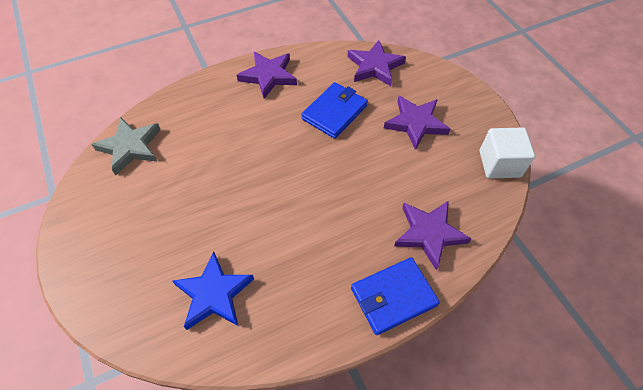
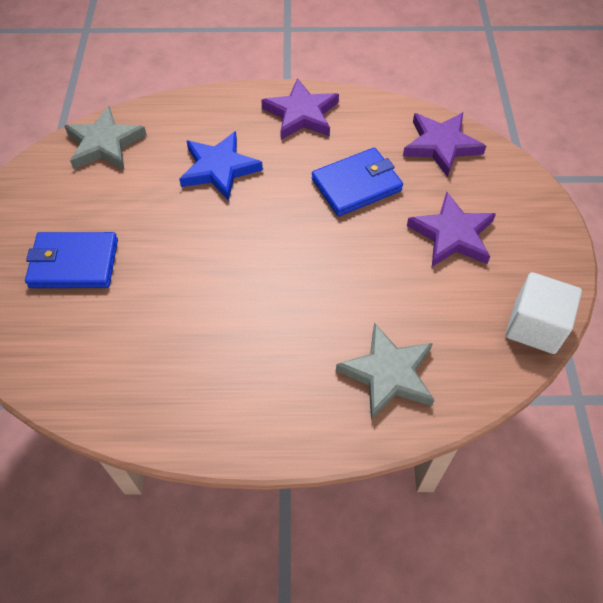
camera: 25 degrees right, 0 degrees up
blue star [173,252,254,330] -> blue star moved to [179,131,263,201]
blue wallet [351,257,440,335] -> blue wallet moved to [25,232,118,288]
purple star [394,201,472,270] -> grey star [336,323,434,420]

